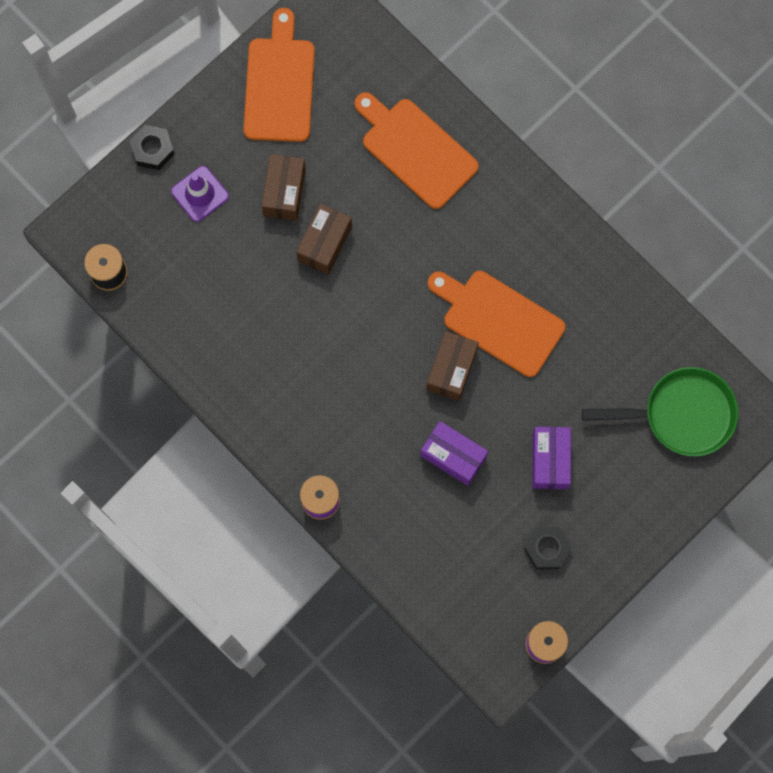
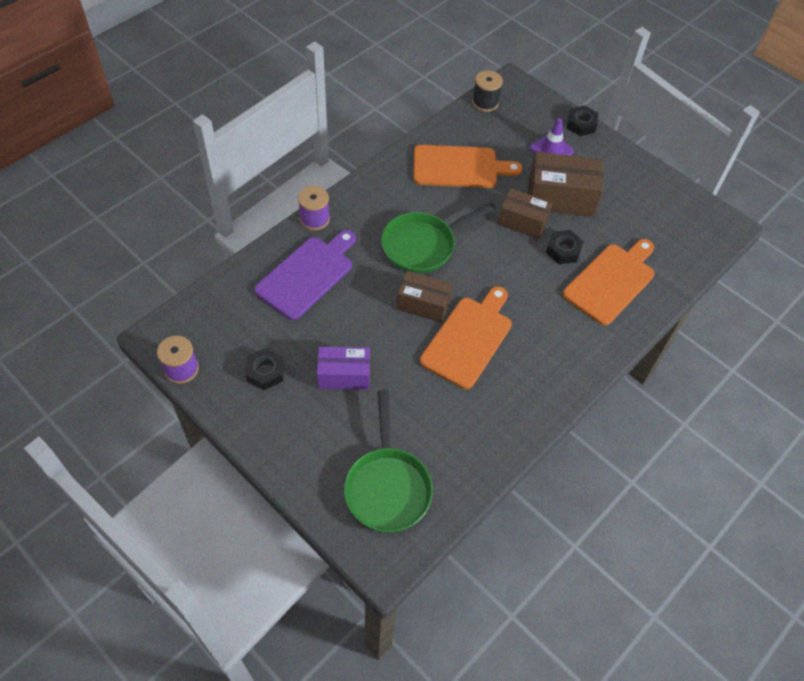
camera: 85 degrees right, 20 degrees down
orange cutting board [244,8,315,142] -> orange cutting board moved to [413,145,522,188]
brown box [262,154,306,221] -> brown box [528,152,604,217], size x1.53
purple box [420,421,488,486] -> none
none -> purple cutting board [254,230,356,320]
none -> green pan [381,202,496,274]
none -> black nut [546,230,584,264]

